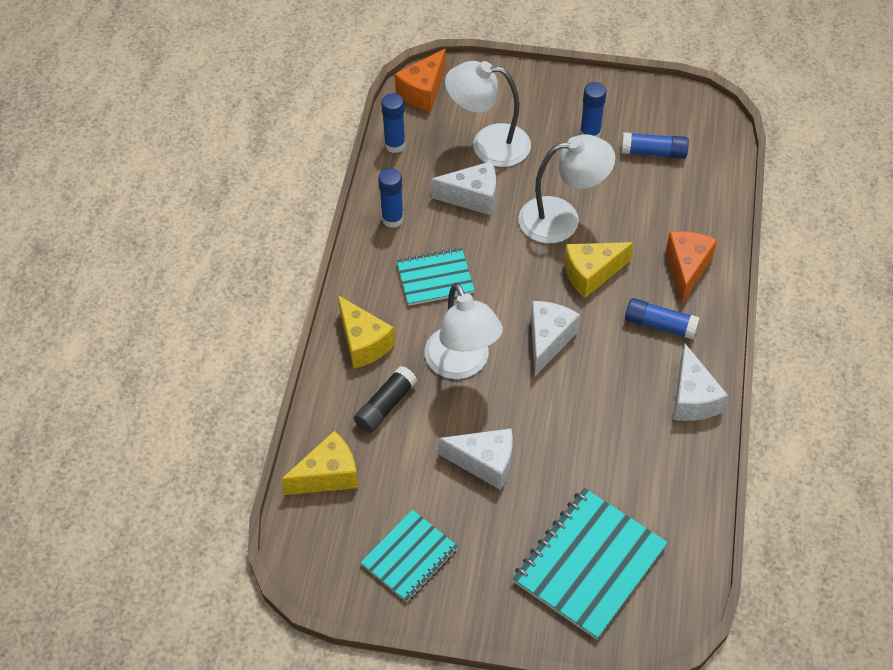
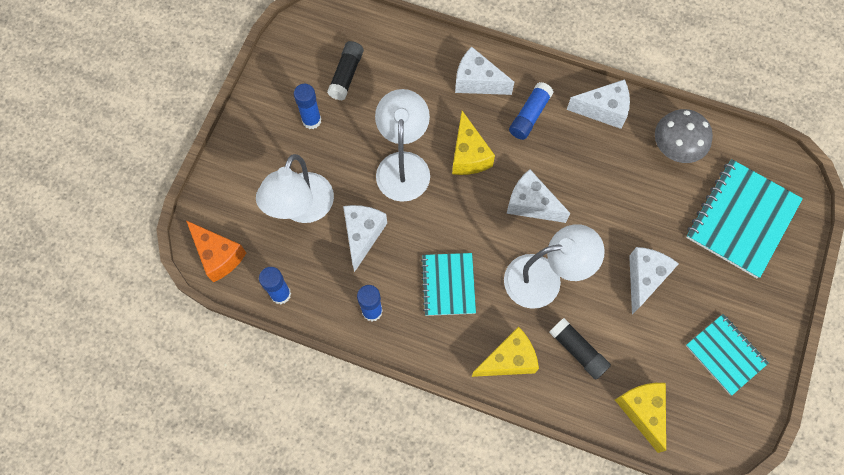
camera: 80 degrees left, 15 degrees up
turquoise notebook [512,488,668,640] -> turquoise notebook turned 75 degrees clockwise [686,159,803,279]
blue glue stick [621,132,689,159] -> black glue stick [327,41,364,100]
orange cheese [666,231,717,304] -> white cheese [455,47,514,95]
none -> grey mushroom [655,109,713,163]

